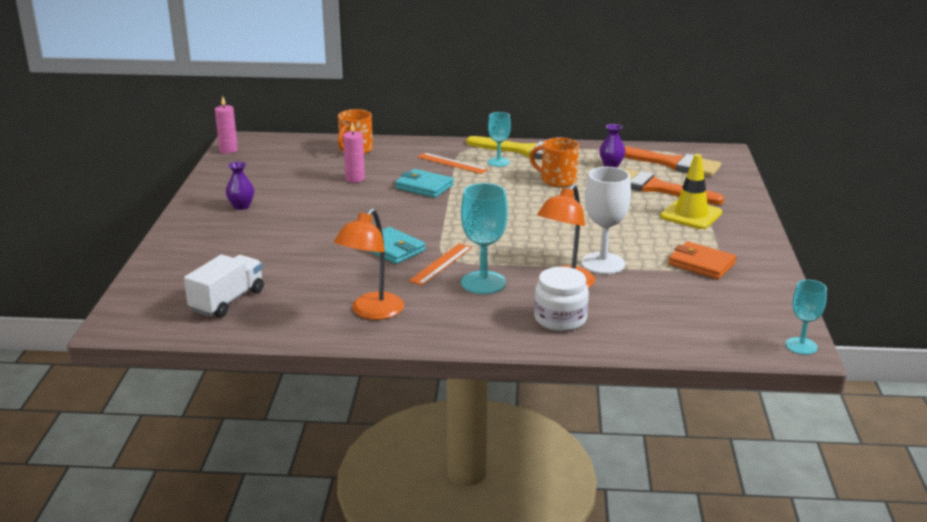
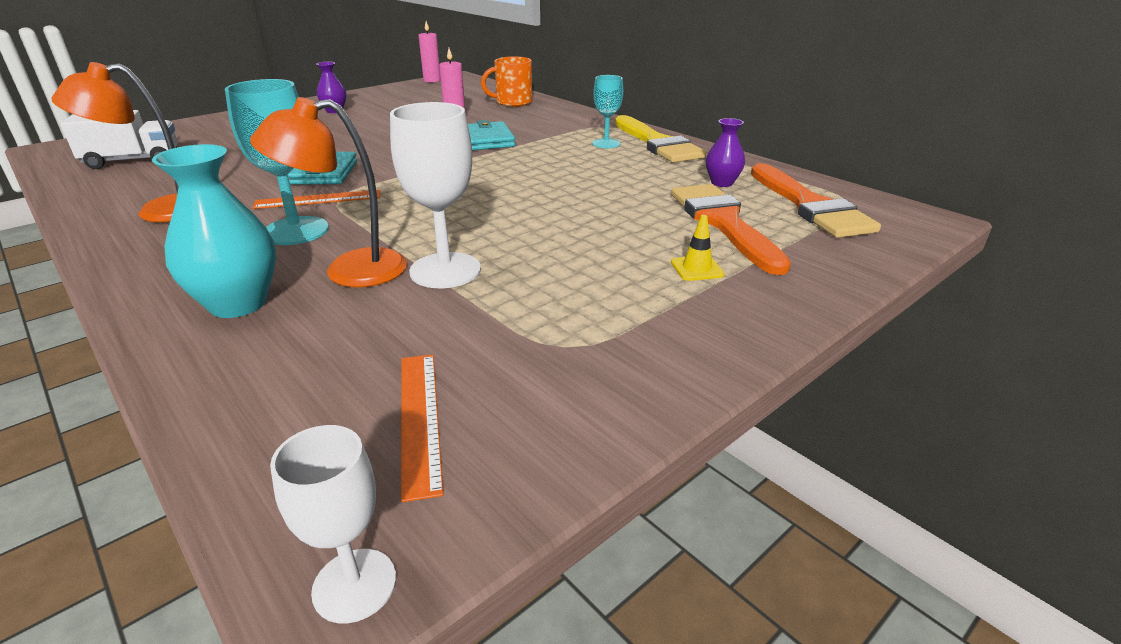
camera: 45 degrees right, 5 degrees up
orange ruler [418,153,488,174] -> orange ruler moved to [401,354,444,502]
orange mug [530,137,579,187] -> none
white jar [534,267,589,331] -> turquoise vase [152,144,276,318]
yellow traffic cone [660,154,722,229] -> yellow traffic cone [671,215,725,281], size x0.50
orange wallet [668,241,736,279] -> none
turquoise goblet [786,280,827,355] -> white goblet [270,425,396,623]

